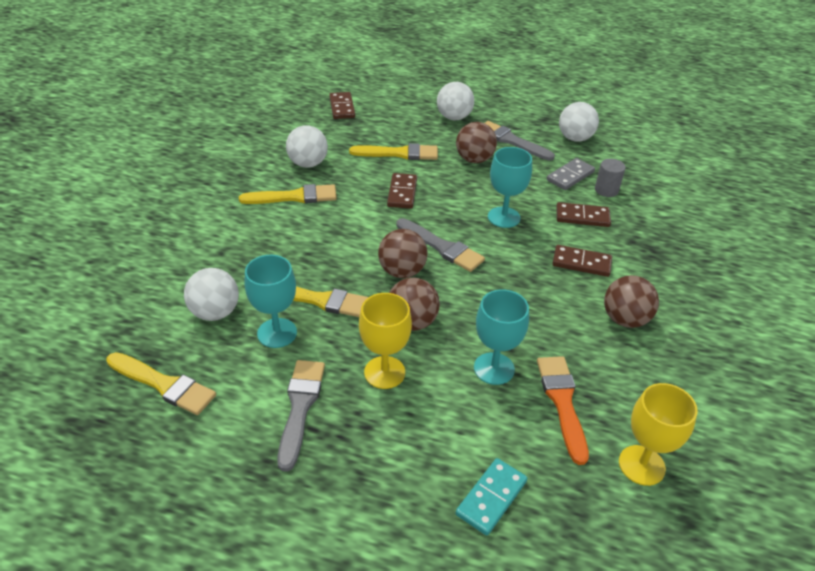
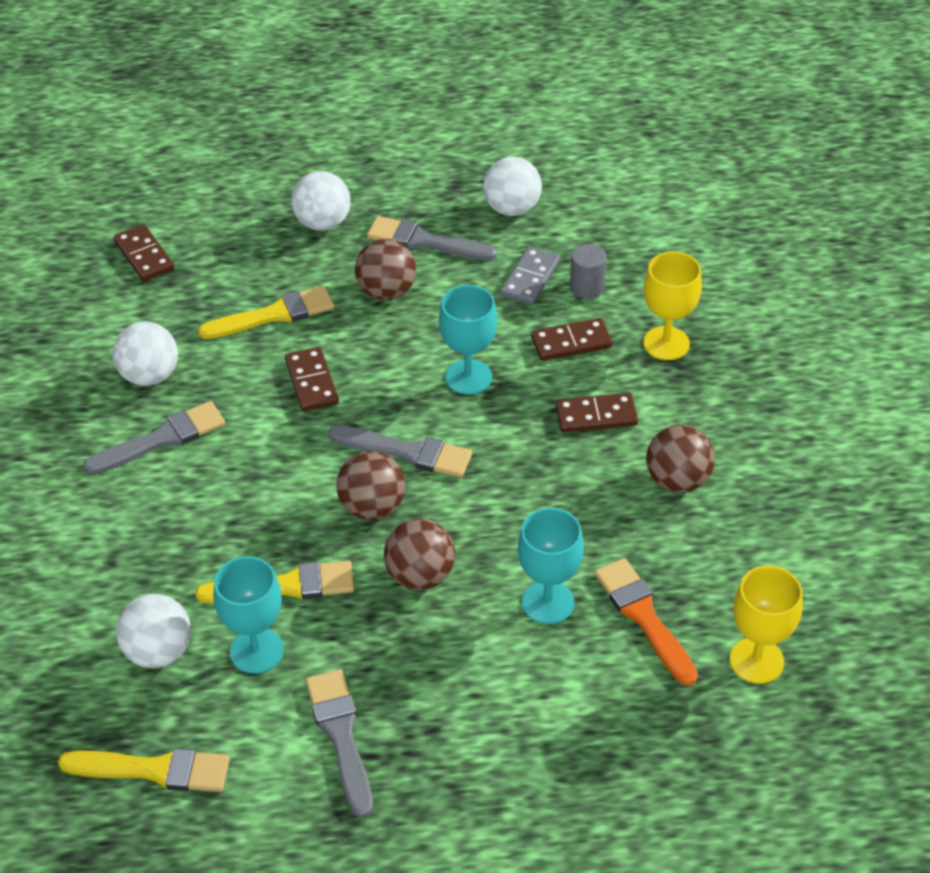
camera: 20 degrees left, 5 degrees up
yellow brush [239,184,337,204] -> grey brush [83,401,225,475]
yellow goblet [359,293,412,389] -> yellow goblet moved to [643,252,702,360]
turquoise domino [456,458,528,536] -> none

